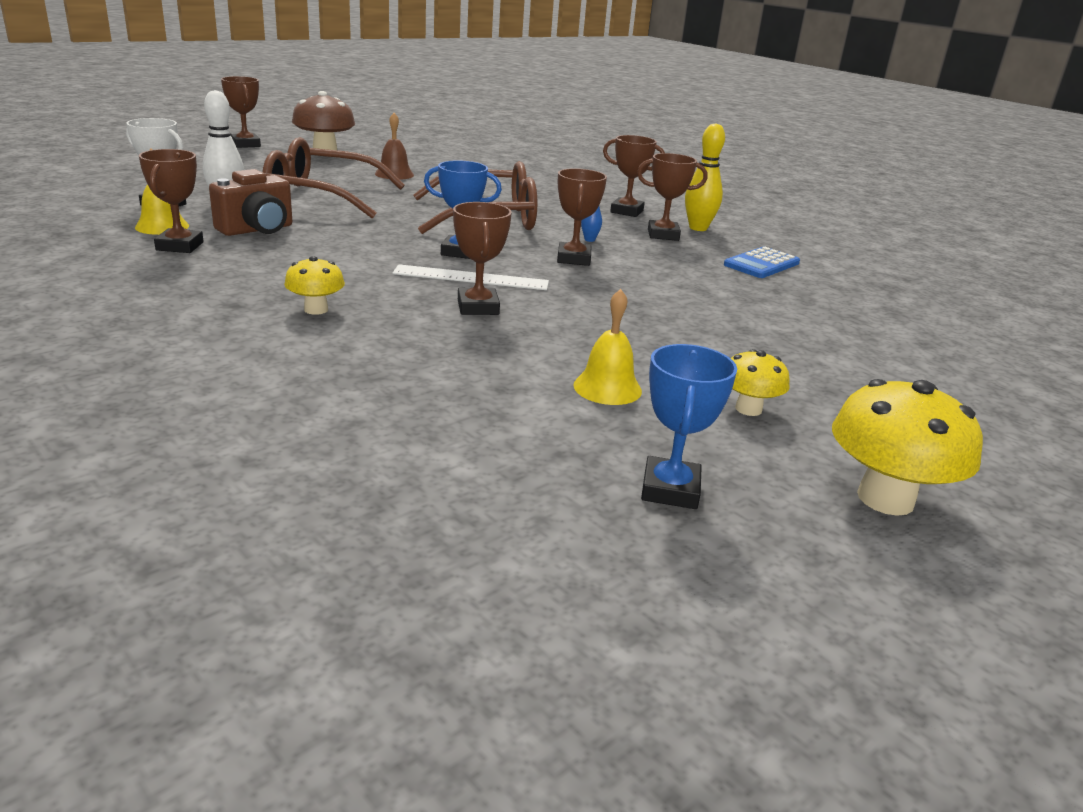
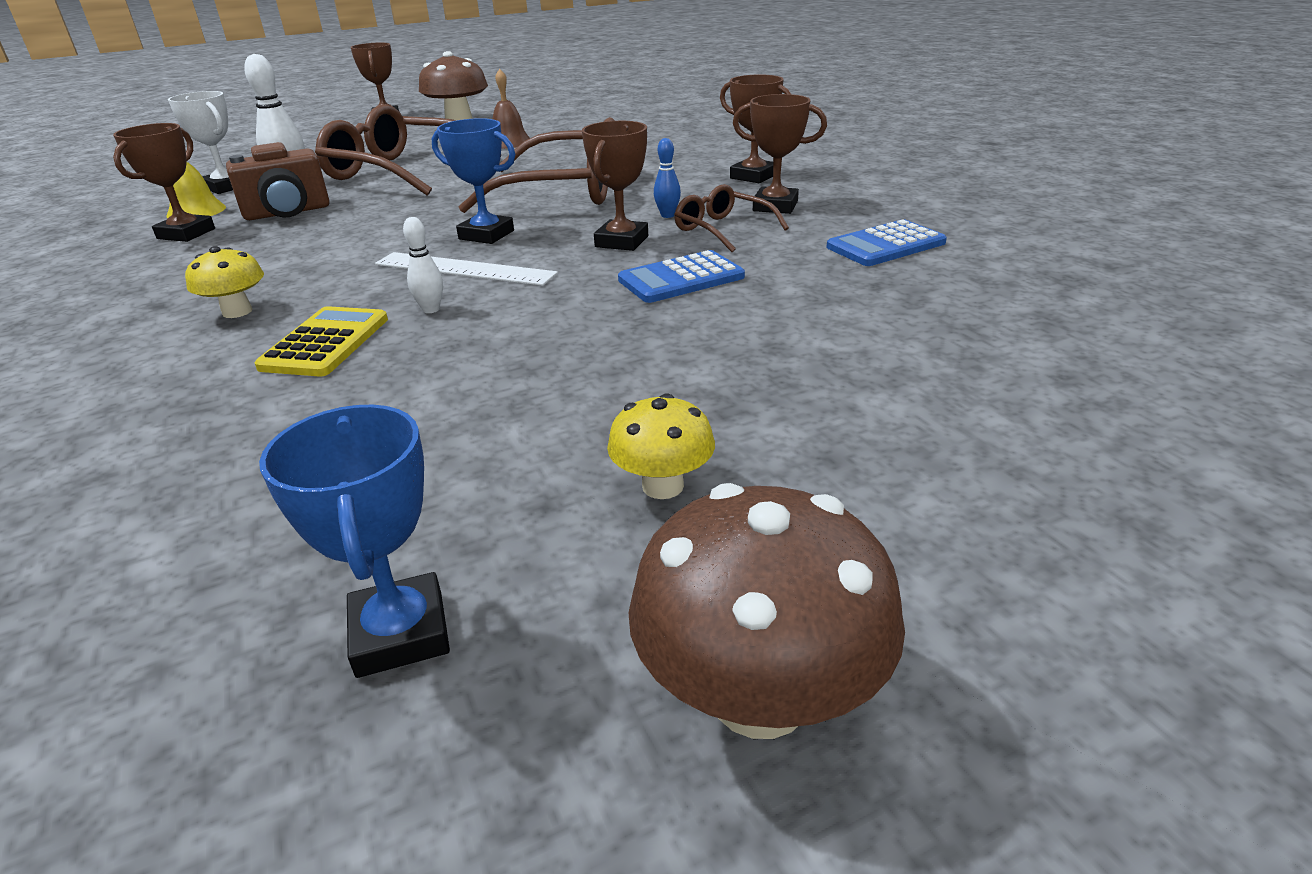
camera: 20 degrees right, 5 degrees up
brown trophy [453,202,512,315] -> white bowling pin [403,217,443,313]
yellow bell [573,289,642,405] -> none
blue trophy [641,344,737,509] -> blue trophy turned 45 degrees counterclockwise [259,405,450,678]
yellow bowling pin [685,123,725,231] -> none
yellow mushroom [832,379,983,516] -> brown mushroom [628,483,905,739]
none -> yellow calculator [255,306,388,377]
none -> blue calculator [618,250,745,303]
none -> brown glasses [674,184,789,252]

